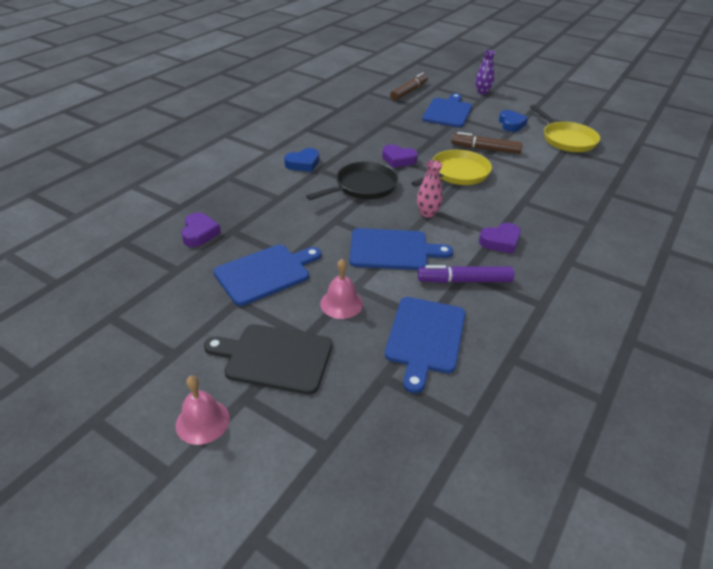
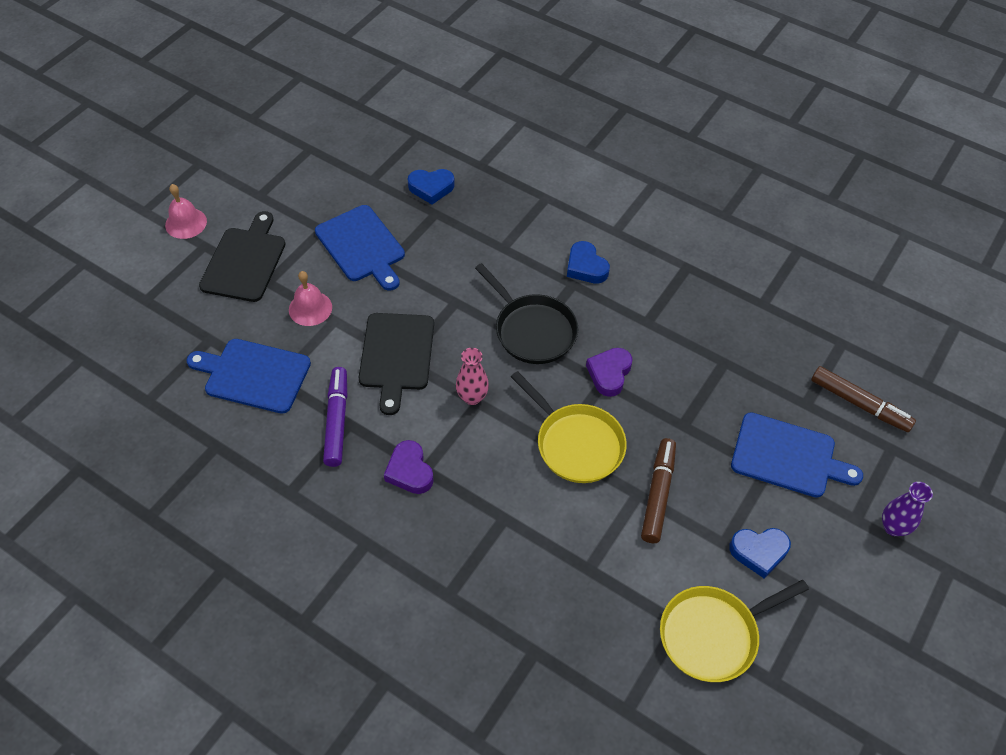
camera: 90 degrees right, 15 degrees up
purple heart [181,212,221,247] -> blue heart [408,169,455,205]
blue cutting board [350,228,453,270] -> black cutting board [359,313,434,415]

